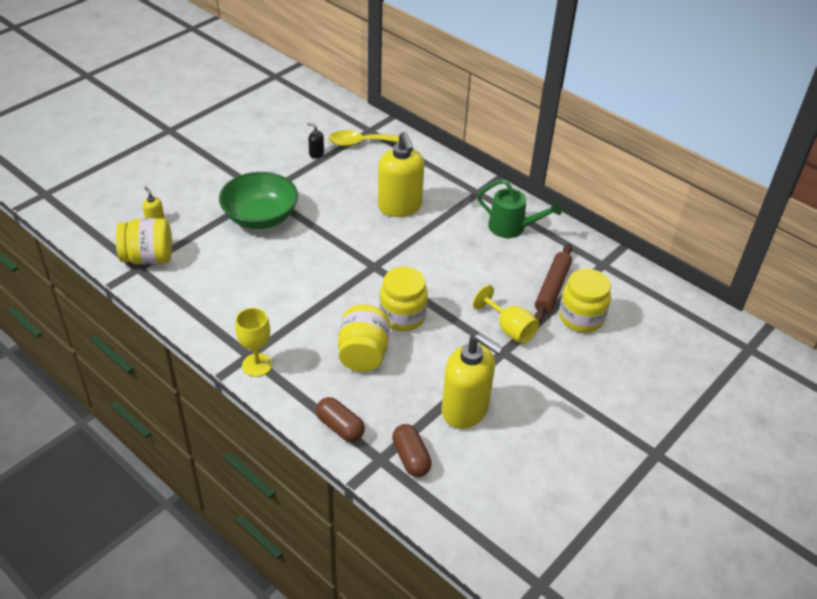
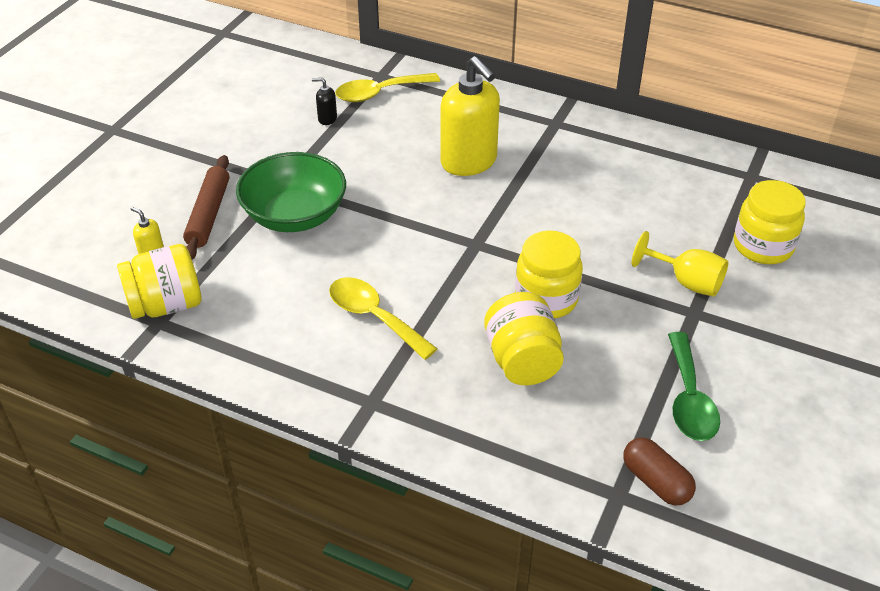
camera: 15 degrees left, 0 degrees up
yellow goblet [235,308,272,377] -> none
brown capsule [316,397,365,442] -> none
yellow soap dispenser [441,333,503,429] -> green spoon [668,332,720,441]
green watering can [477,179,562,238] -> none
brown rolling pin [534,243,572,323] -> brown rolling pin moved to [183,155,230,260]
none -> yellow spoon [329,277,437,360]

